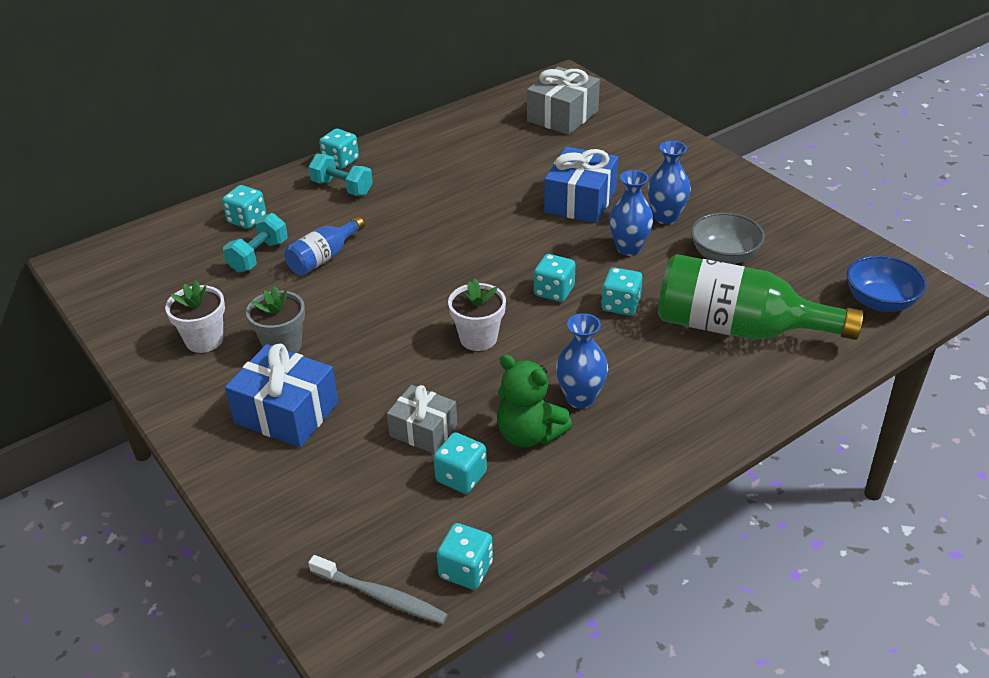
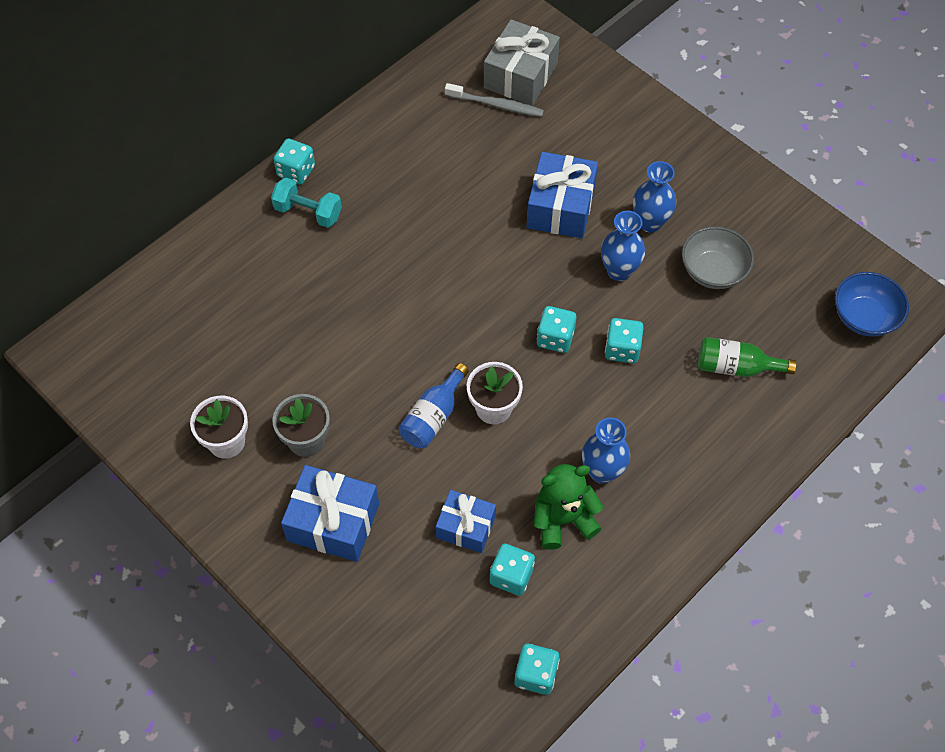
camera: 10 degrees left, 20 degrees up
turquoise dice [222,185,266,229] -> none
turquoise dumbbell [223,213,288,272] -> none
blue bottle [284,217,365,275] -> blue bottle moved to [398,363,469,448]
grey toothbrush [308,555,448,624] -> grey toothbrush moved to [445,83,544,117]
grey gift [387,385,457,454] -> blue gift [436,490,496,553]
green teddy bear [497,354,573,448] -> green teddy bear turned 135 degrees clockwise [534,464,603,550]
green bottle [658,254,864,340] -> green bottle [698,337,796,377], size x0.52

